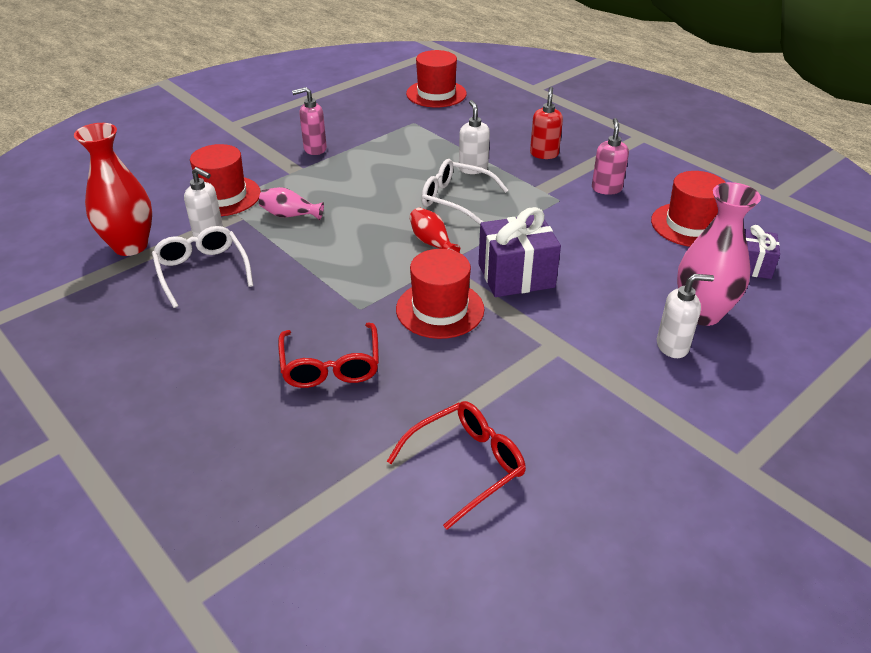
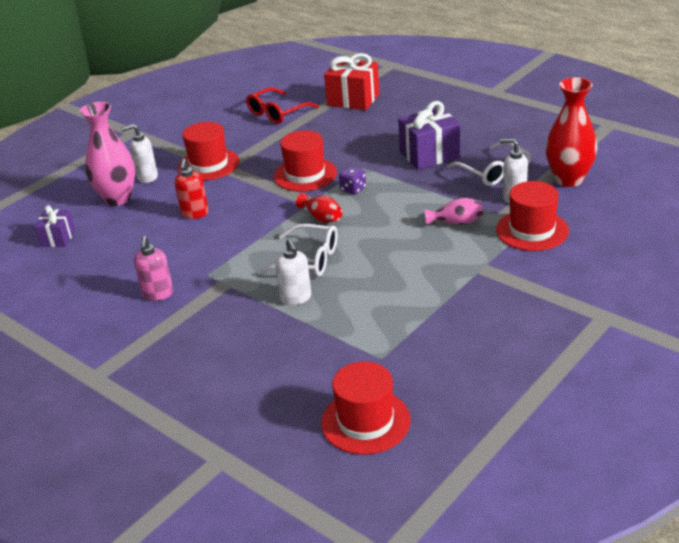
camera: 175 degrees right, 5 degrees down
red glasses [278,322,379,388] -> none
pink soap dispenser [292,87,327,155] -> none
purple gift [478,207,561,297] -> purple gift moved to [398,101,460,170]
red soap dispenser [530,87,563,159] -> red soap dispenser moved to [174,159,209,219]
red hat [651,171,726,247] -> red hat moved to [178,122,239,181]
none -> red gift [324,53,379,110]
none -> purple dice [339,166,366,195]

